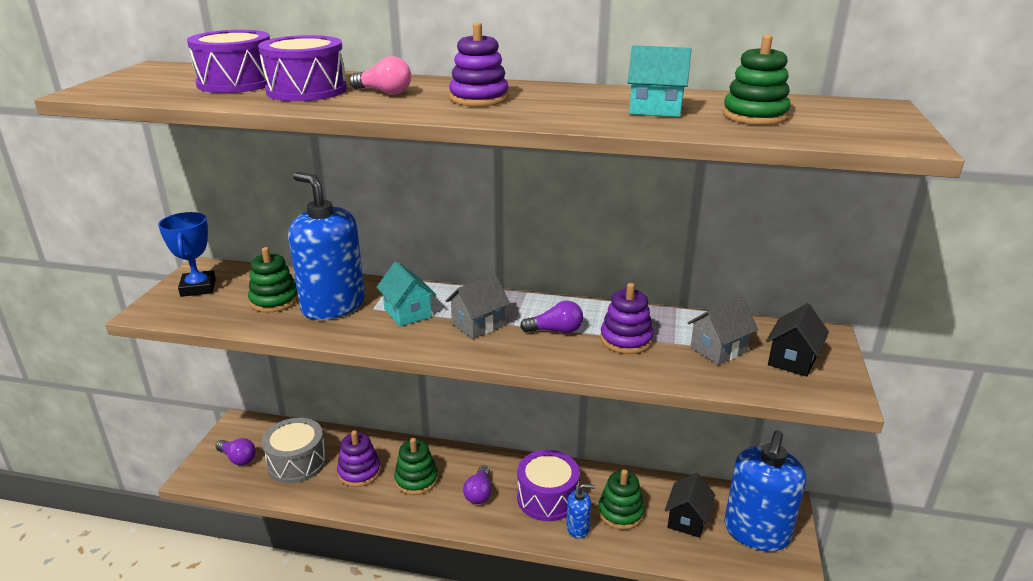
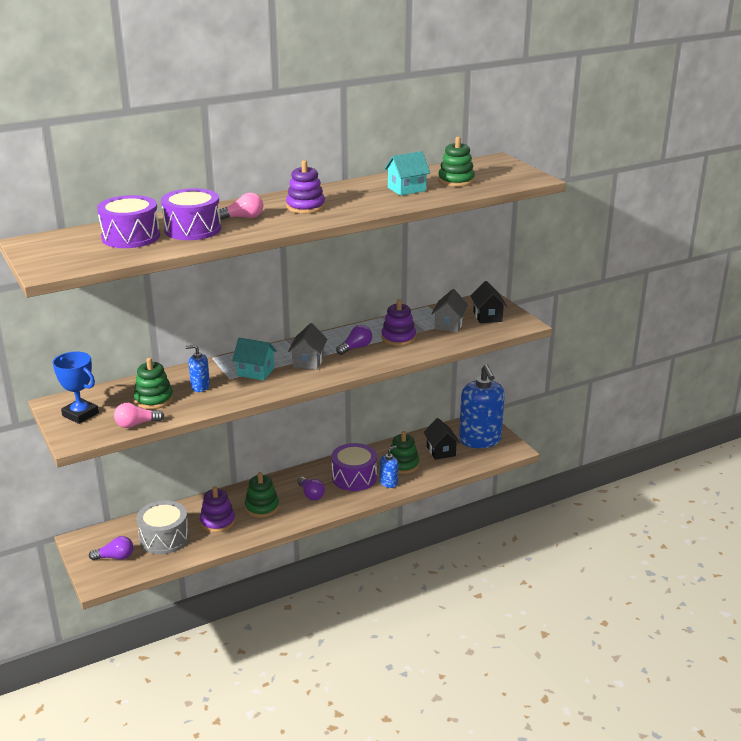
camera: 40 degrees left, 0 degrees up
blue soap dispenser [288,172,365,320] -> blue soap dispenser [185,345,210,392], size x0.45
none -> pink light bulb [114,403,164,428]

